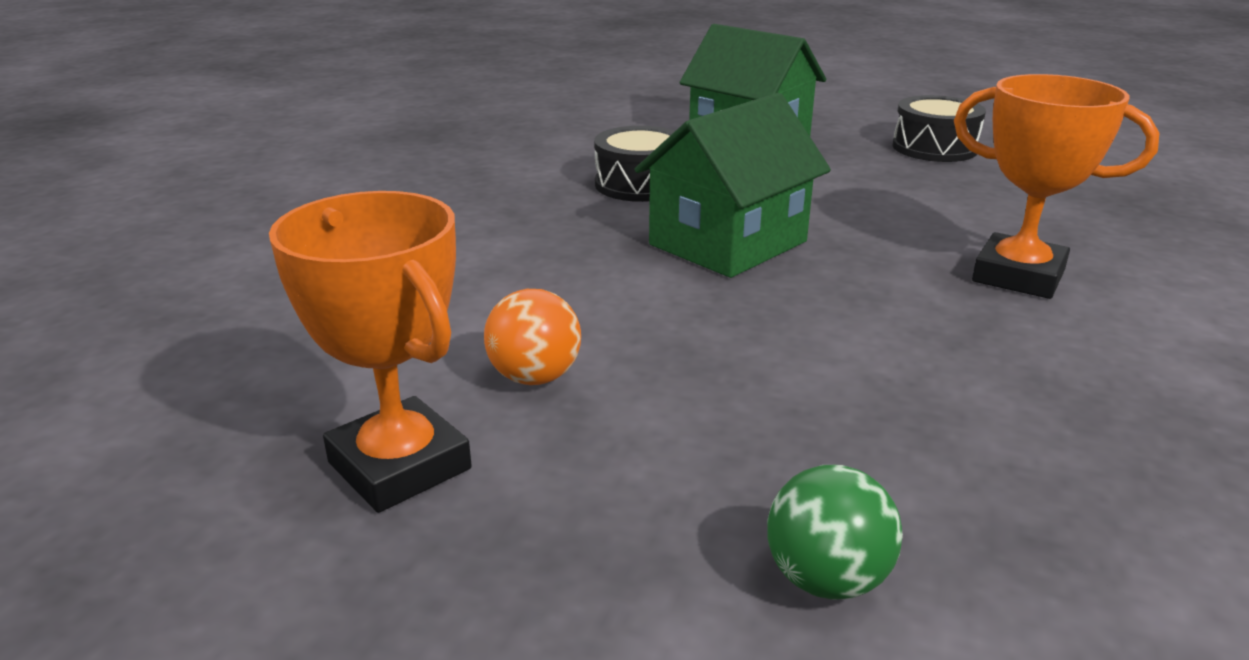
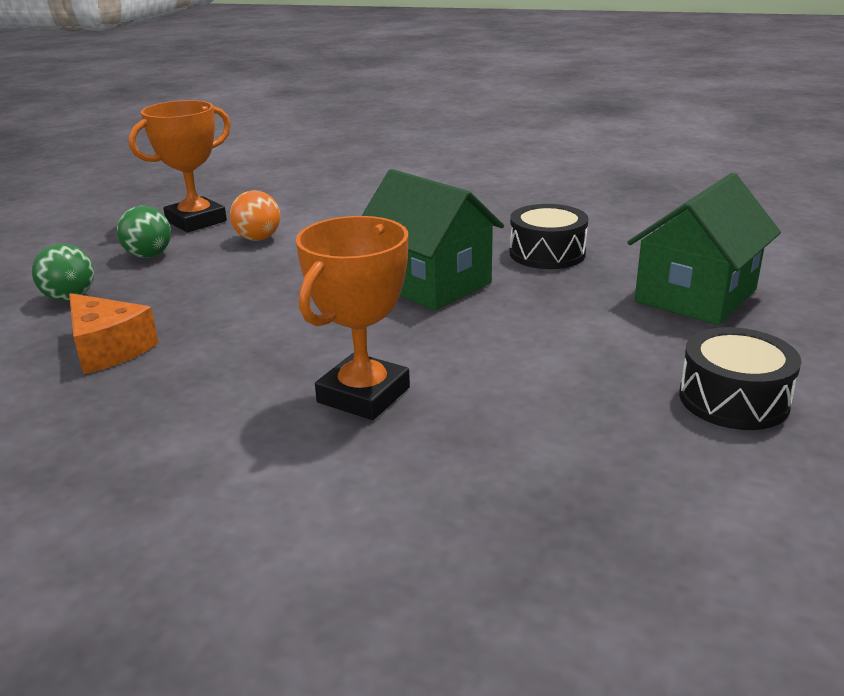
camera: 90 degrees right, 0 degrees up
none -> orange cheese [69,293,159,374]
none -> green ball [117,206,171,258]

